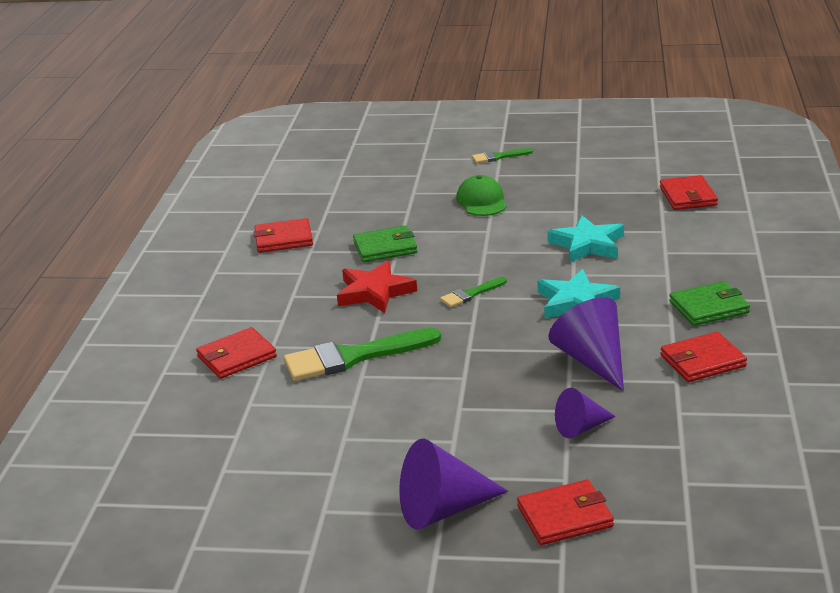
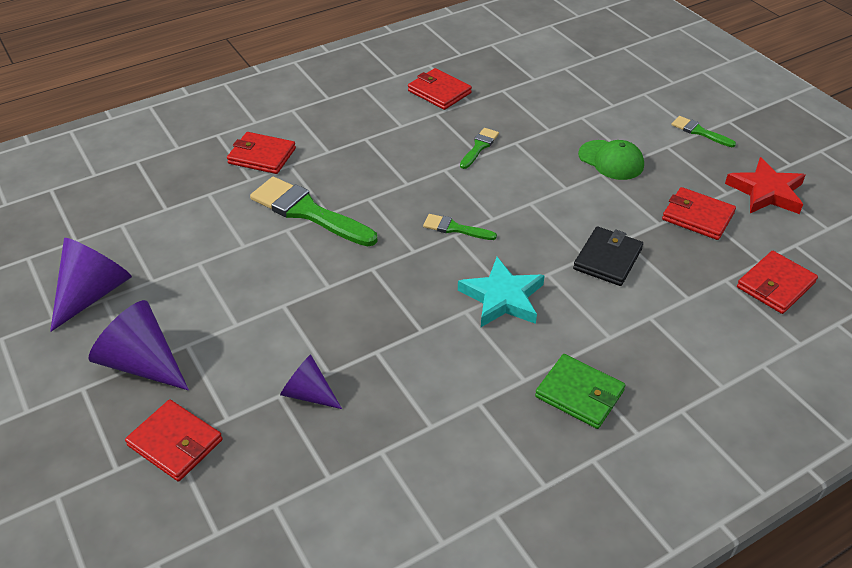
camera: 50 degrees right, 15 degrees up
red star [337,261,417,313] -> red star moved to [725,157,806,214]
green wallet [353,225,417,262] -> green brush [460,128,499,169]
green cap [456,175,507,216] -> green cap turned 90 degrees clockwise [578,140,644,180]
turquoise star [547,215,624,263] -> black wallet [573,226,643,286]
purple cone [549,297,624,391] -> purple cone moved to [50,238,132,332]
red wallet [660,332,747,382] -> red wallet moved to [662,187,736,240]

